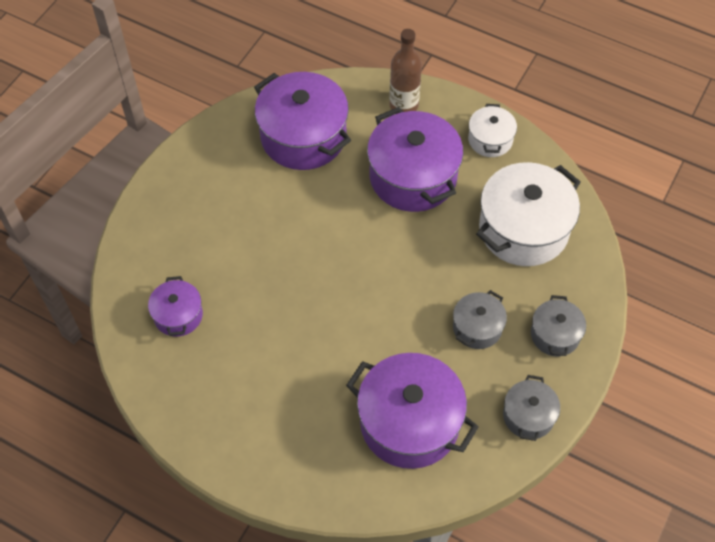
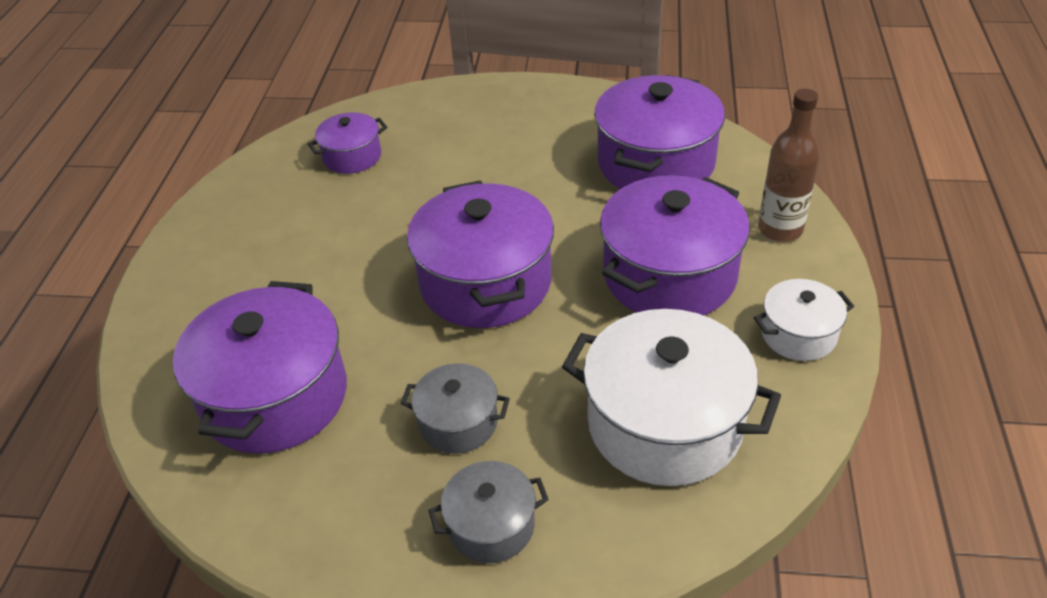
camera: 70 degrees right, 15 degrees down
grey pot [503,375,560,441] -> none
none -> purple pot [407,180,554,328]

